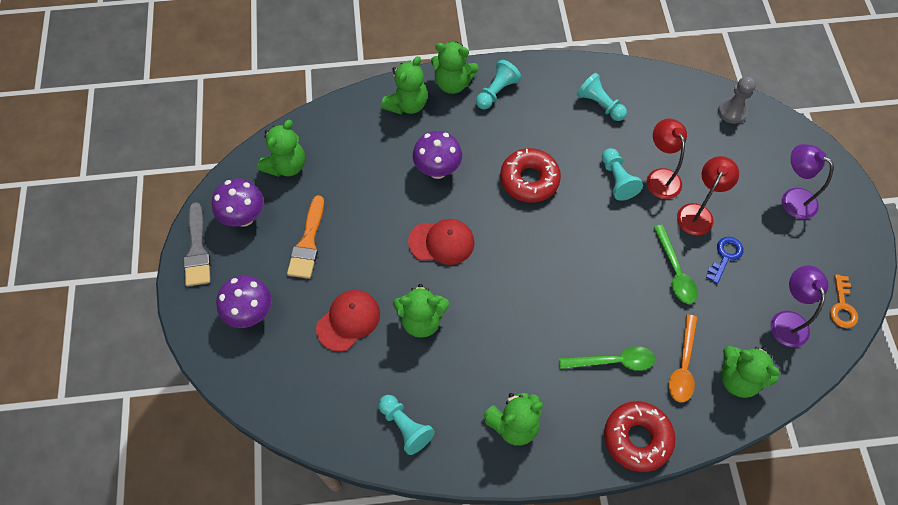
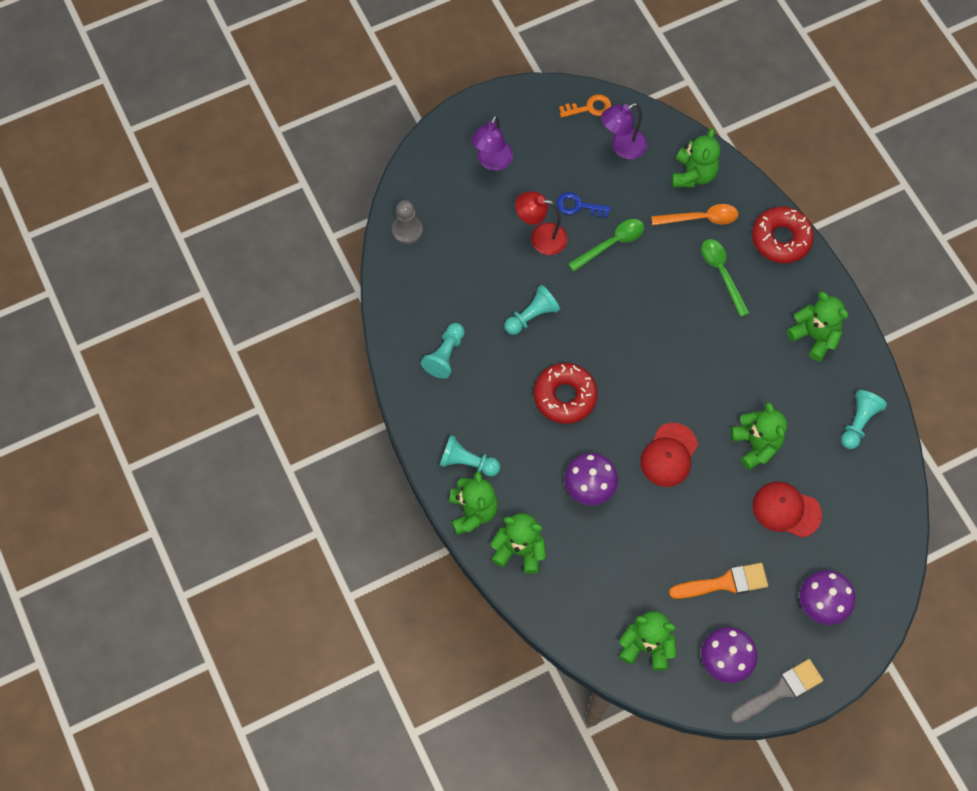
camera: 110 degrees left, 5 degrees up
red cap [408,219,475,265] -> red cap turned 135 degrees counterclockwise [640,423,698,487]
red lamp [647,119,687,199] -> none

